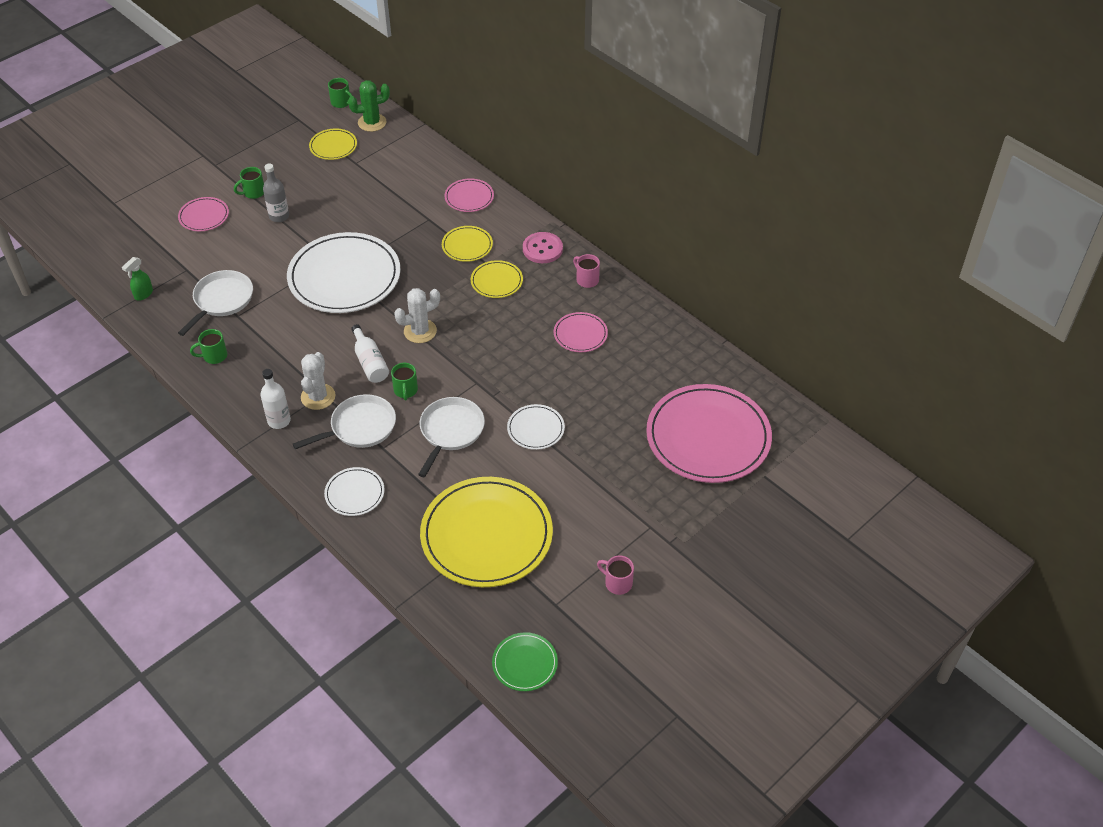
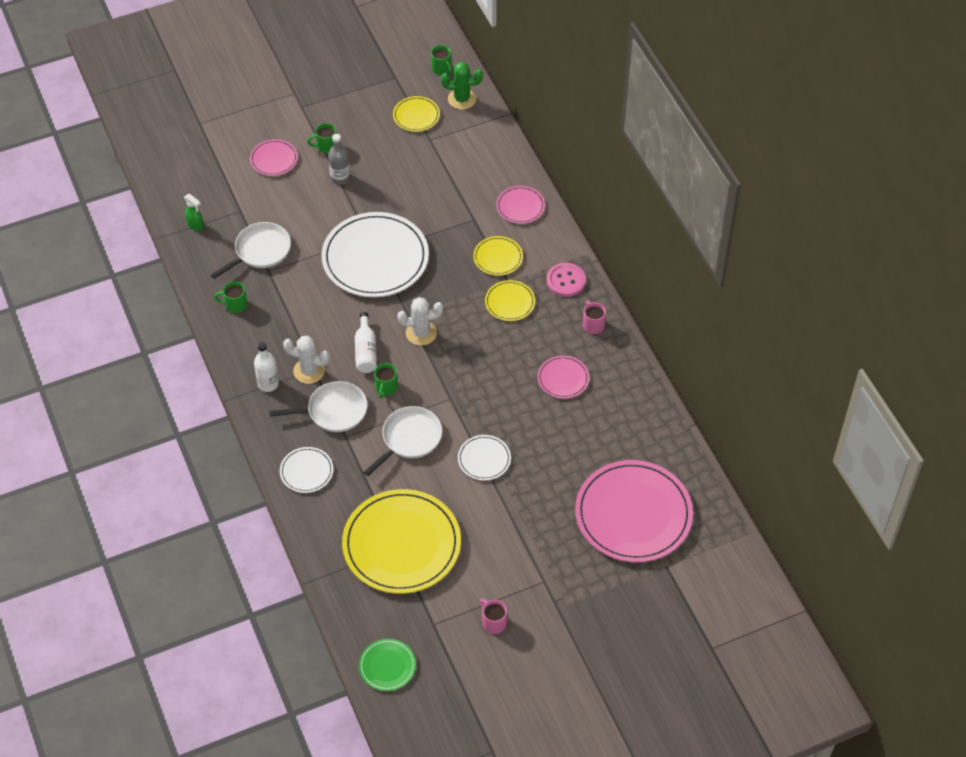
camera: 20 degrees right, 5 degrees up
green spray bottle [122,257,153,301] -> green spray bottle turned 105 degrees counterclockwise [184,194,204,231]
white cactus [301,352,335,410] -> white cactus turned 75 degrees clockwise [283,335,330,384]

